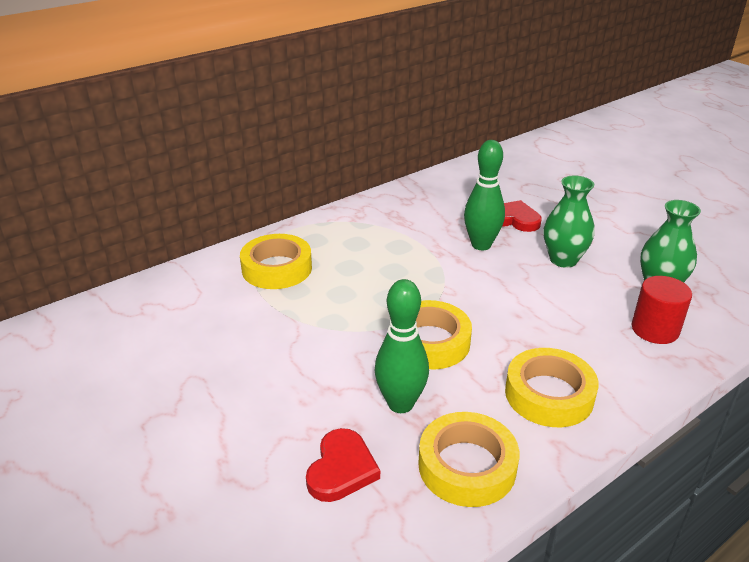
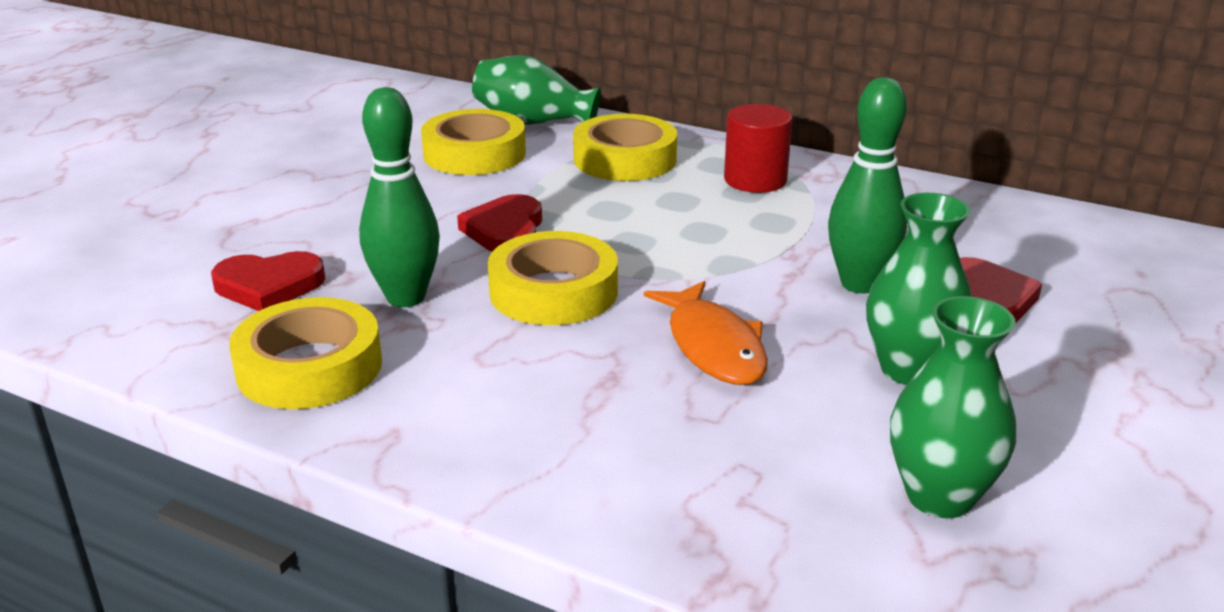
camera: 65 degrees right, 5 degrees down
yellow tape [505,348,599,427] -> yellow tape moved to [421,109,526,175]
red cylinder [632,276,692,344] -> red cylinder moved to [724,104,792,193]
none -> red heart [457,194,542,252]
none -> green vase [472,55,601,125]
none -> orange fish [644,281,768,385]

